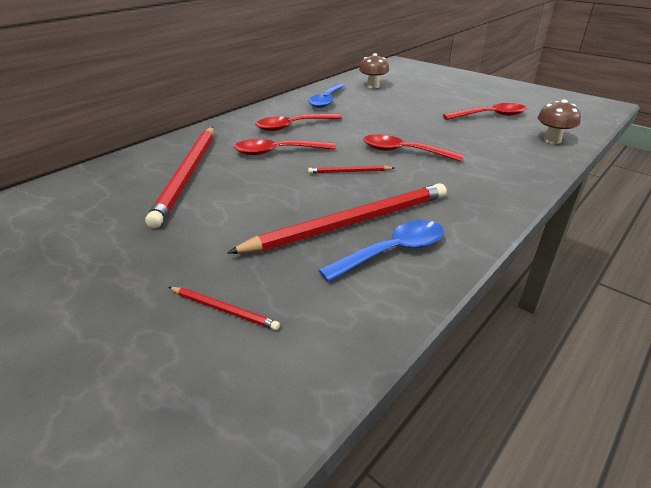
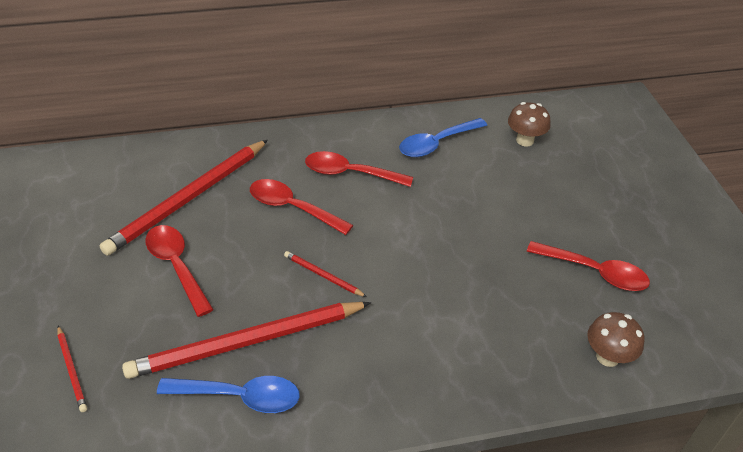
camera: 35 degrees right, 10 degrees up
red pencil [227,183,447,254] -> red pencil turned 150 degrees clockwise [122,302,371,379]
red spoon [363,134,464,162] -> red spoon moved to [146,225,214,317]

